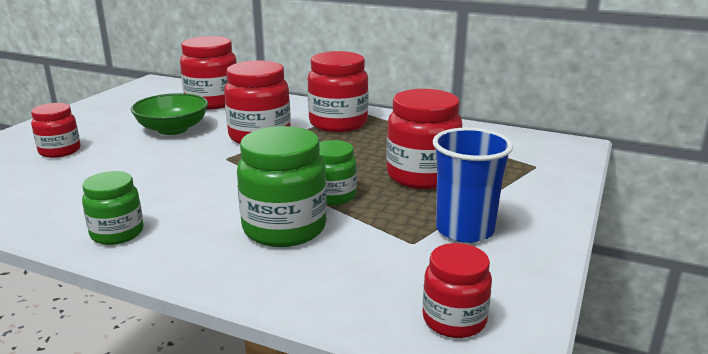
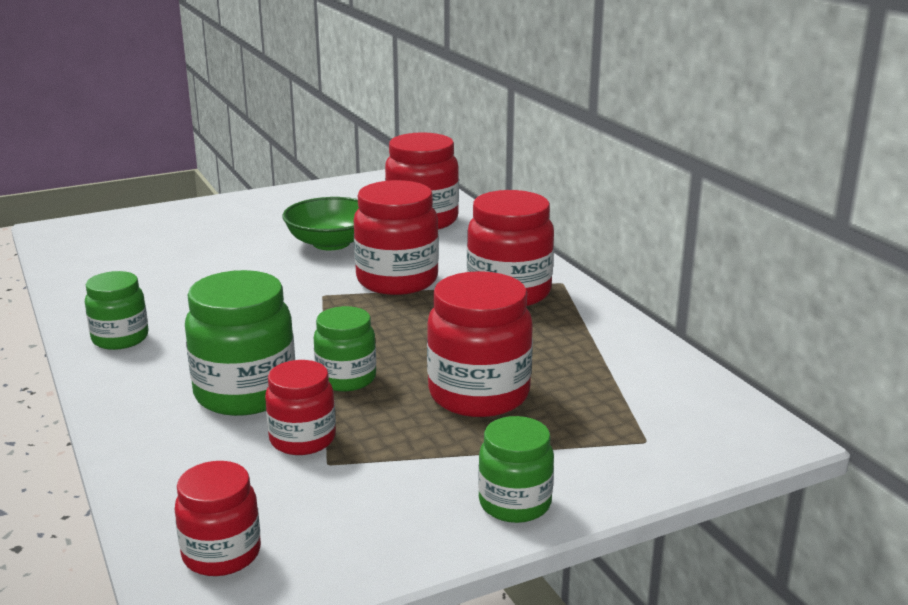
camera: 40 degrees right, 0 degrees up
red jar [31,103,80,158] -> red jar moved to [265,360,336,455]
blue cup [433,128,513,243] -> none
none -> green jar [478,416,554,523]

